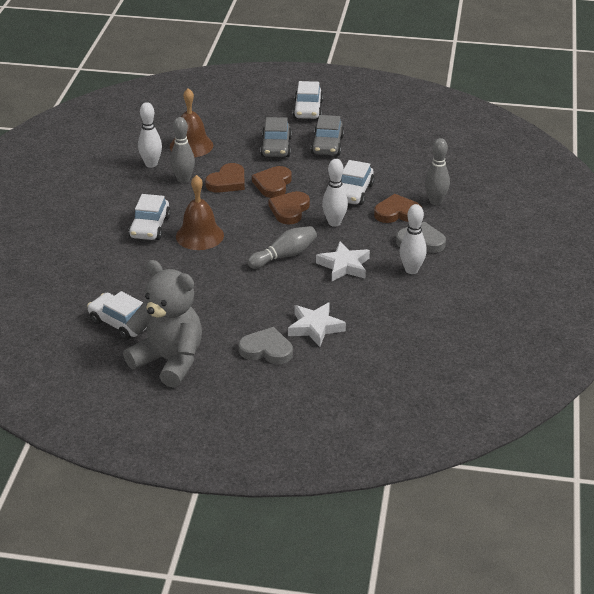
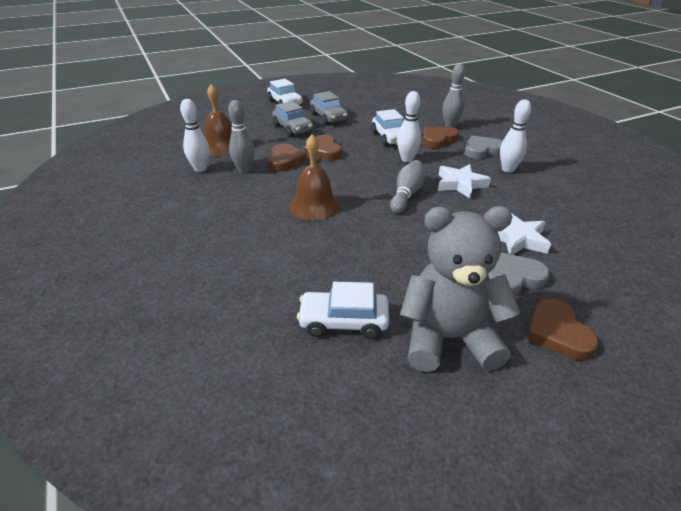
camera: 35 degrees left, 0 degrees up
white car [128,194,171,240] -> none
brown heart [269,191,310,225] -> brown heart moved to [527,299,599,360]

